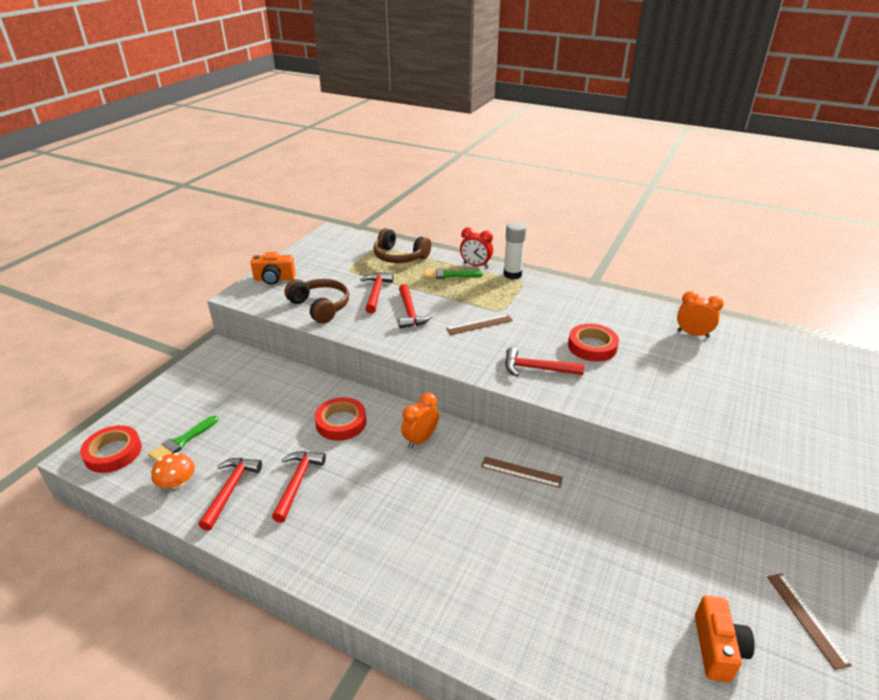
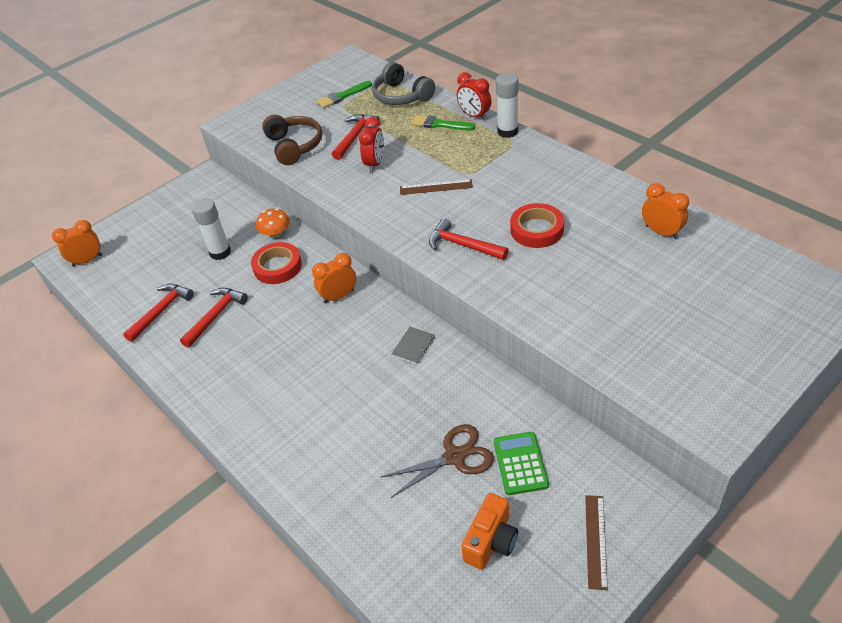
camera: 25 degrees right, 10 degrees up
red tape [80,425,142,473] -> orange clock [52,220,102,267]
green brush [148,415,218,461] -> green brush moved to [317,81,372,108]
orange mushroom [151,453,195,489] -> orange mushroom moved to [256,208,290,238]
orange camera [251,252,296,285] -> none
brown headphones [373,228,431,263] -> grey headphones [372,62,435,105]
red hammer [398,284,433,328] -> red clock [359,117,384,172]
brown ruler [481,457,563,488] -> grey notebook [392,327,435,364]
none -> white glue stick [191,198,231,260]
none -> brown scissors [381,424,494,498]
none -> green calculator [494,432,549,495]

